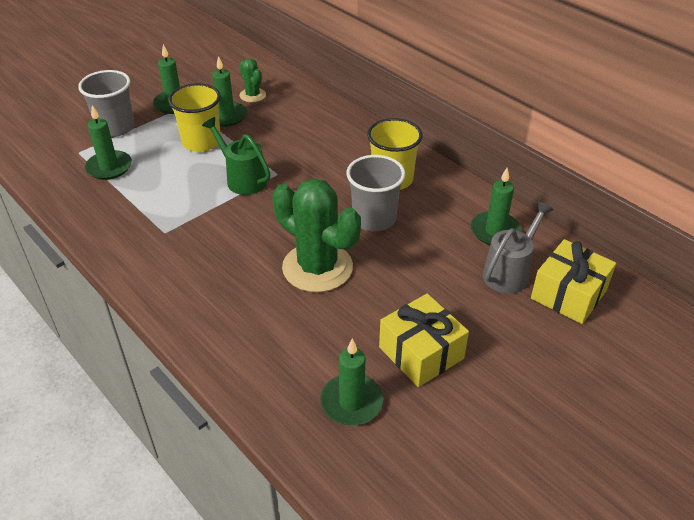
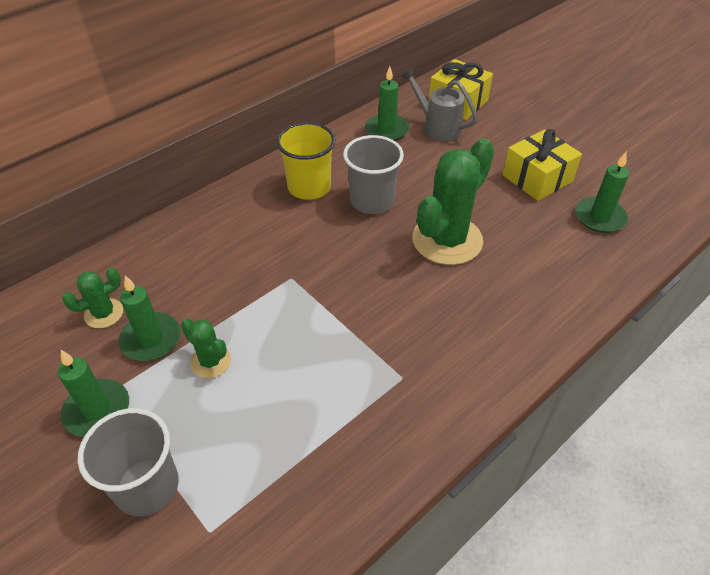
camera: 90 degrees left, 5 degrees up
green candle [85,105,132,180] -> none
yellow cup [168,83,221,152] -> green cactus [181,319,231,378]
green watering can [202,117,270,195] -> none

